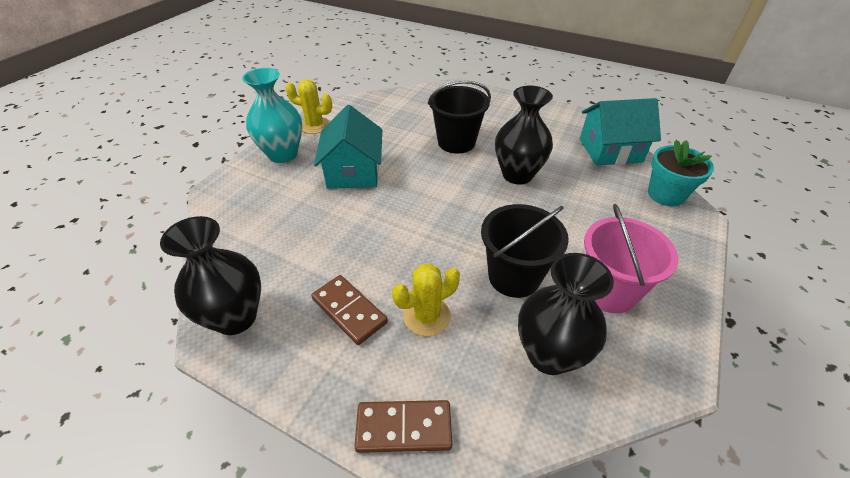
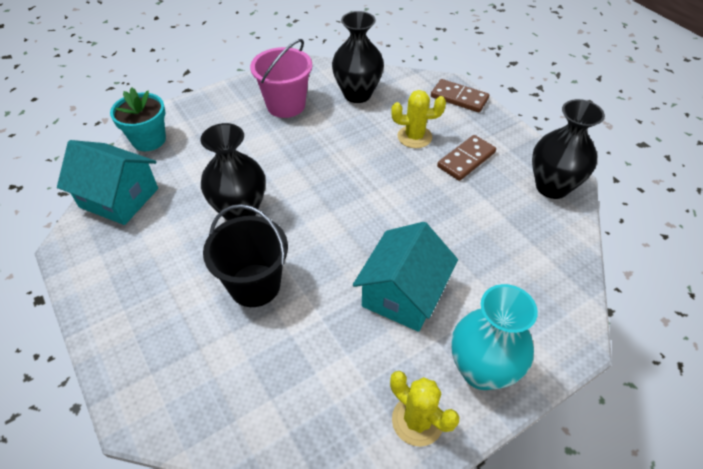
camera: 150 degrees left, 5 degrees up
brown domino [311,275,388,345] -> brown domino turned 60 degrees clockwise [437,135,496,181]
black bucket [481,204,569,298] -> none

